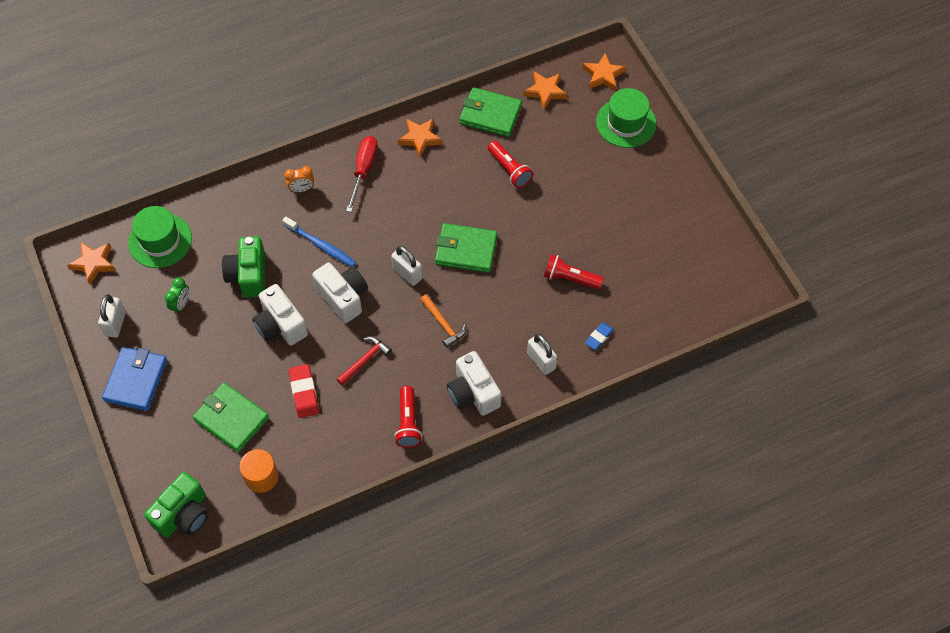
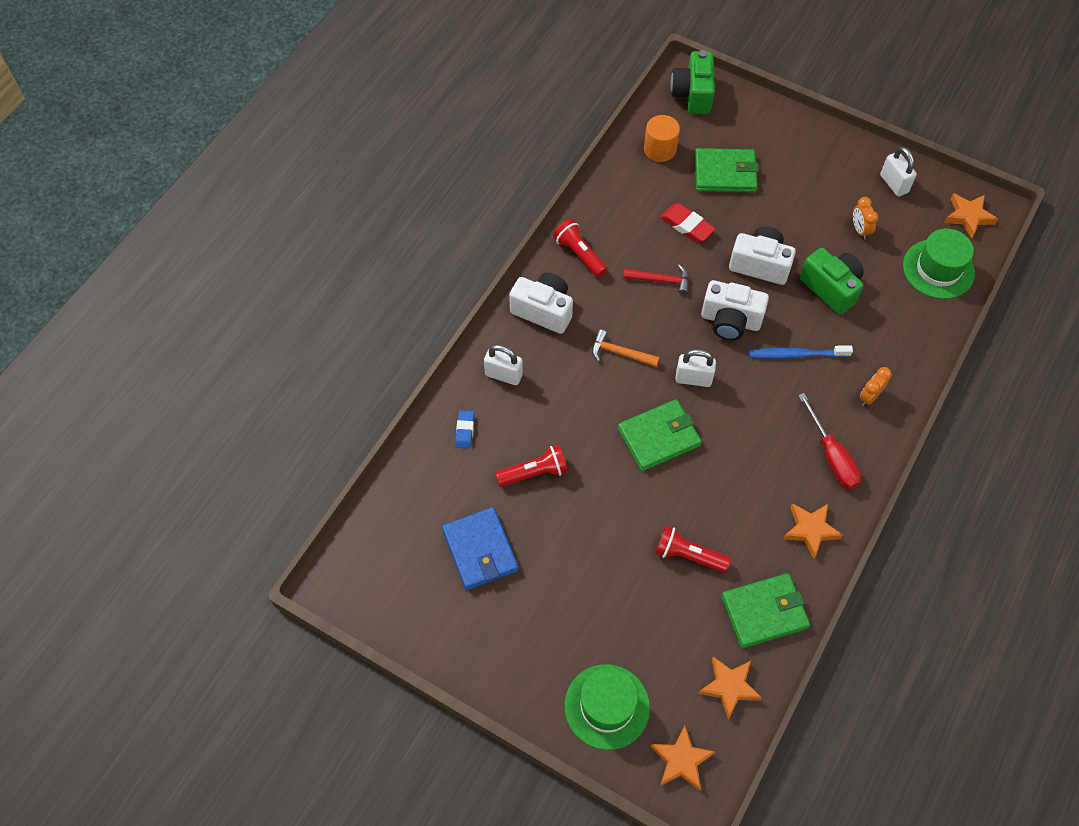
camera: 145 degrees right, 0 degrees up
blue wallet [102,347,167,411] -> blue wallet moved to [442,507,519,590]
green clock [165,277,189,314] -> orange clock [853,197,879,240]
red hammer [337,337,392,386] -> red hammer turned 90 degrees counterclockwise [623,264,689,295]

